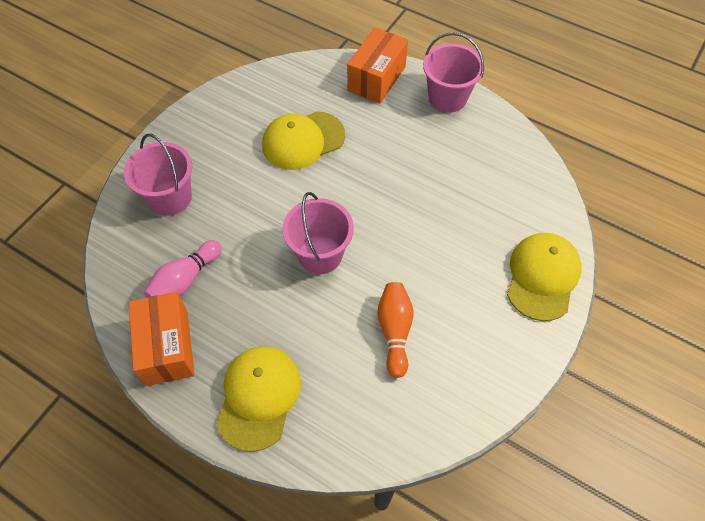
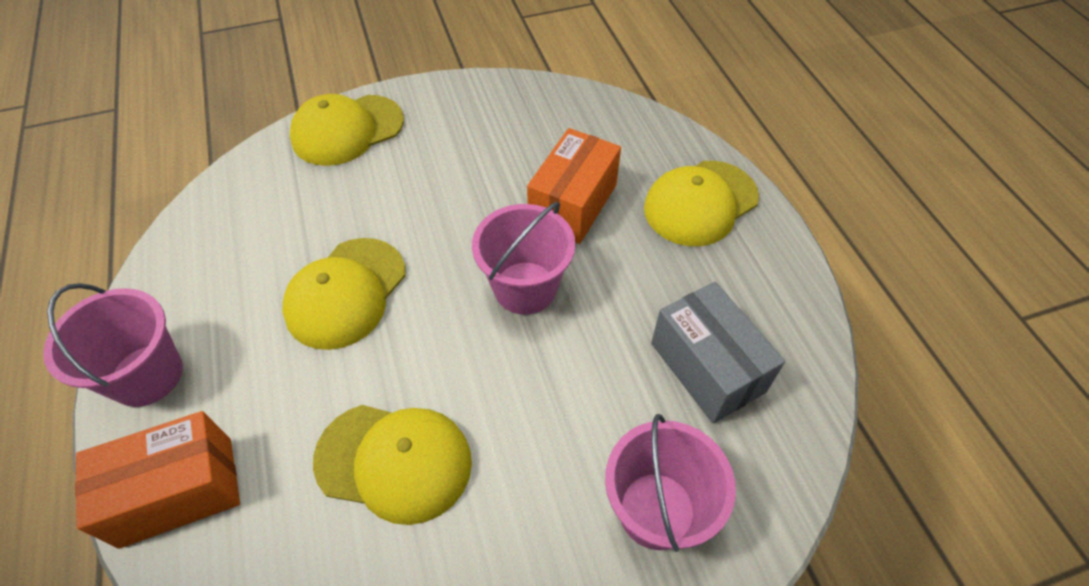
camera: 140 degrees left, 5 degrees down
orange box [129,292,195,386] -> orange box moved to [527,128,621,244]
pink bowling pin [144,240,222,298] -> grey box [651,282,785,423]
orange bowling pin [377,282,414,378] -> none
none -> yellow cap [282,238,406,350]

